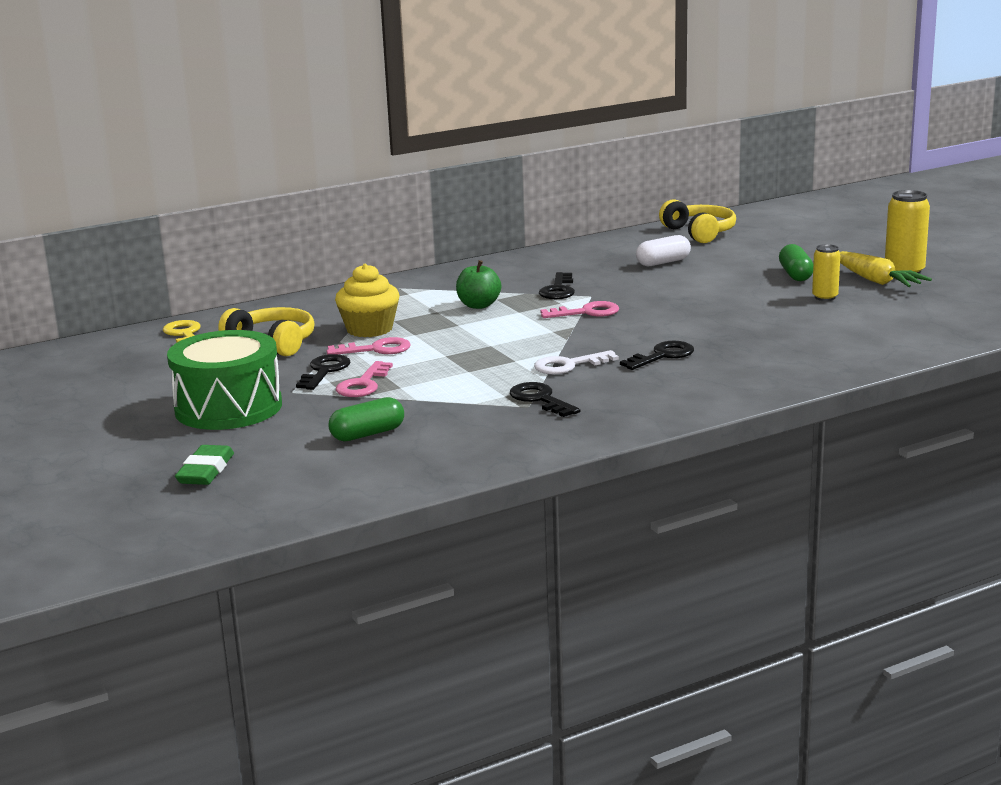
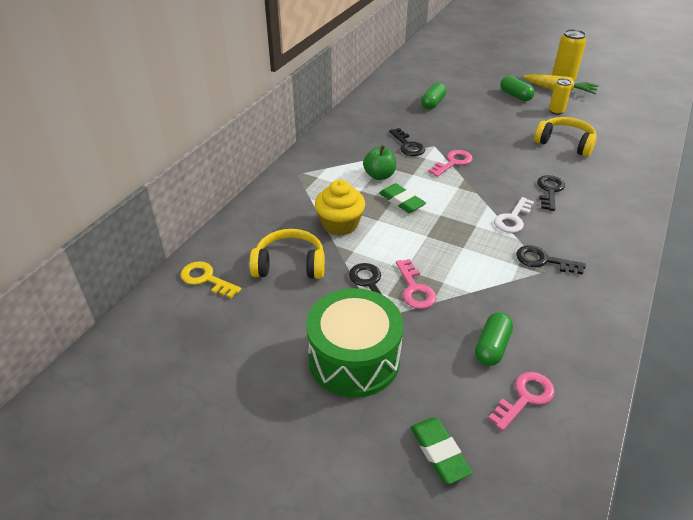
camera: 35 degrees left, 20 degrees up
pink key [327,337,411,355] -> pink key moved to [488,372,555,431]
white capsule [636,235,691,266] -> green capsule [421,83,447,109]
yellow headphones [659,199,736,243] -> yellow headphones moved to [534,117,597,157]
none -> green eraser [379,183,426,213]

